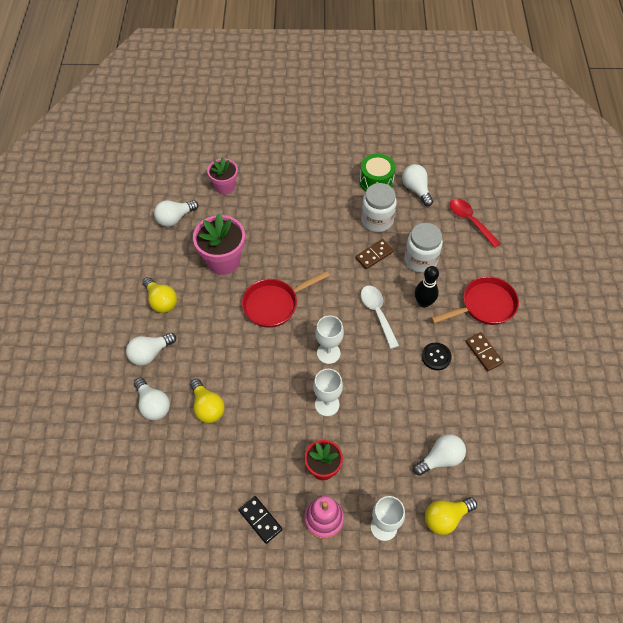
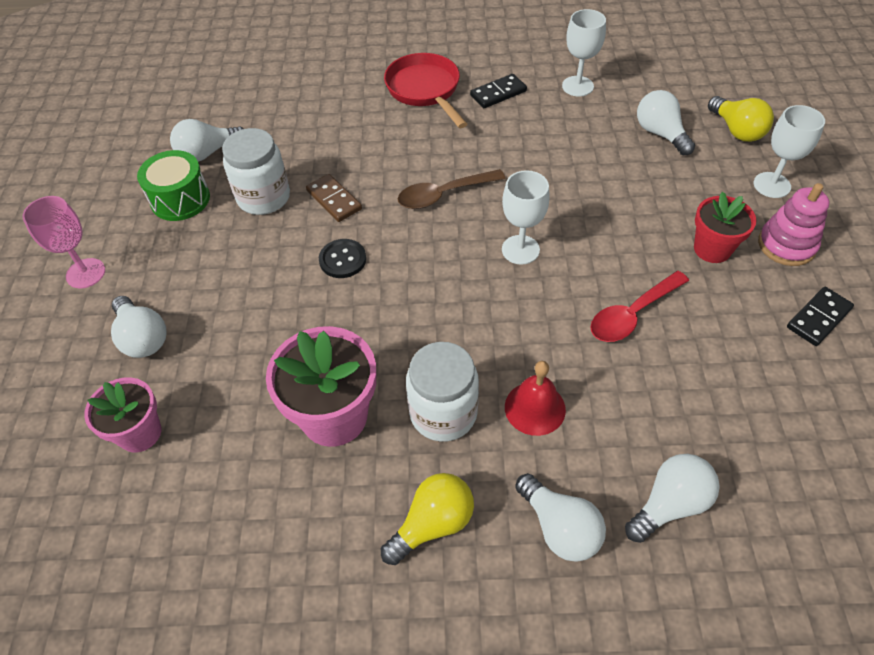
camera: 90 degrees left, 5 degrees down
white light bulb [154,200,199,227] -> white light bulb moved to [111,296,166,358]
yellow light bulb [190,379,225,423] -> none
red pan [242,271,330,328] -> none
white goblet [313,369,343,416] -> white goblet moved to [562,9,606,96]
white spoon [361,286,399,349] -> brown spoon [398,169,506,209]
white jar [404,223,443,273] -> white jar moved to [406,342,479,442]
black bowling pin [415,266,439,308] -> none
black button [422,343,452,370] -> black button moved to [319,239,366,278]
red spoon [450,199,501,248] -> red spoon moved to [590,271,689,342]
brown domino [465,332,504,371] -> black domino [470,74,527,108]
none -> pink goblet [22,196,105,288]
none -> red bell [505,361,566,436]

